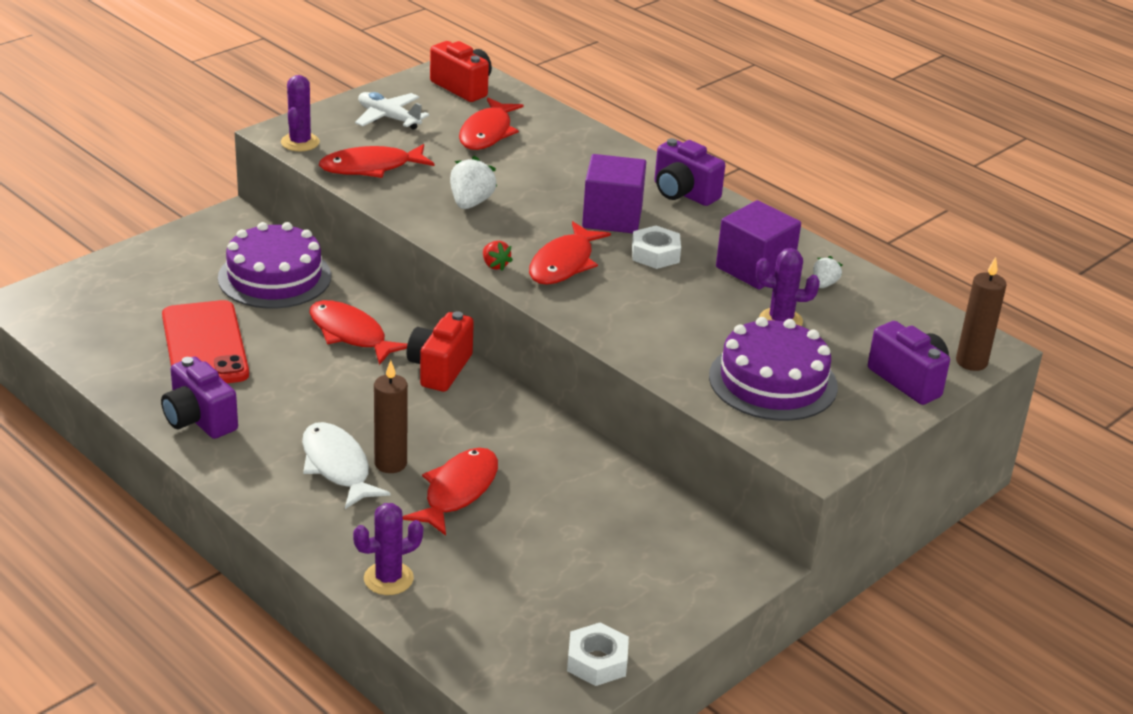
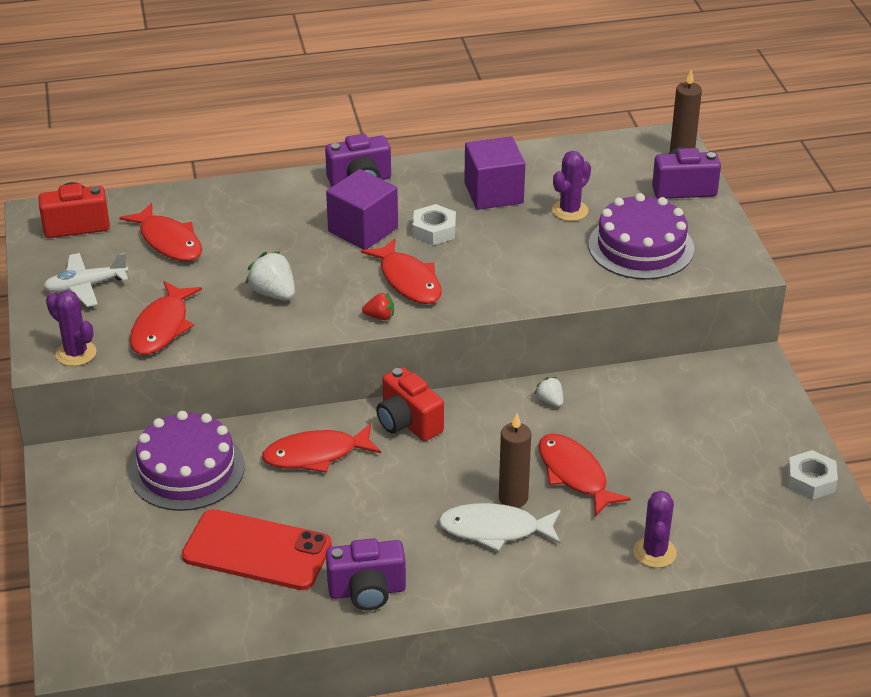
camera: 55 degrees left, 5 degrees up
white strawberry [813,256,842,288] -> white strawberry moved to [535,377,563,407]

